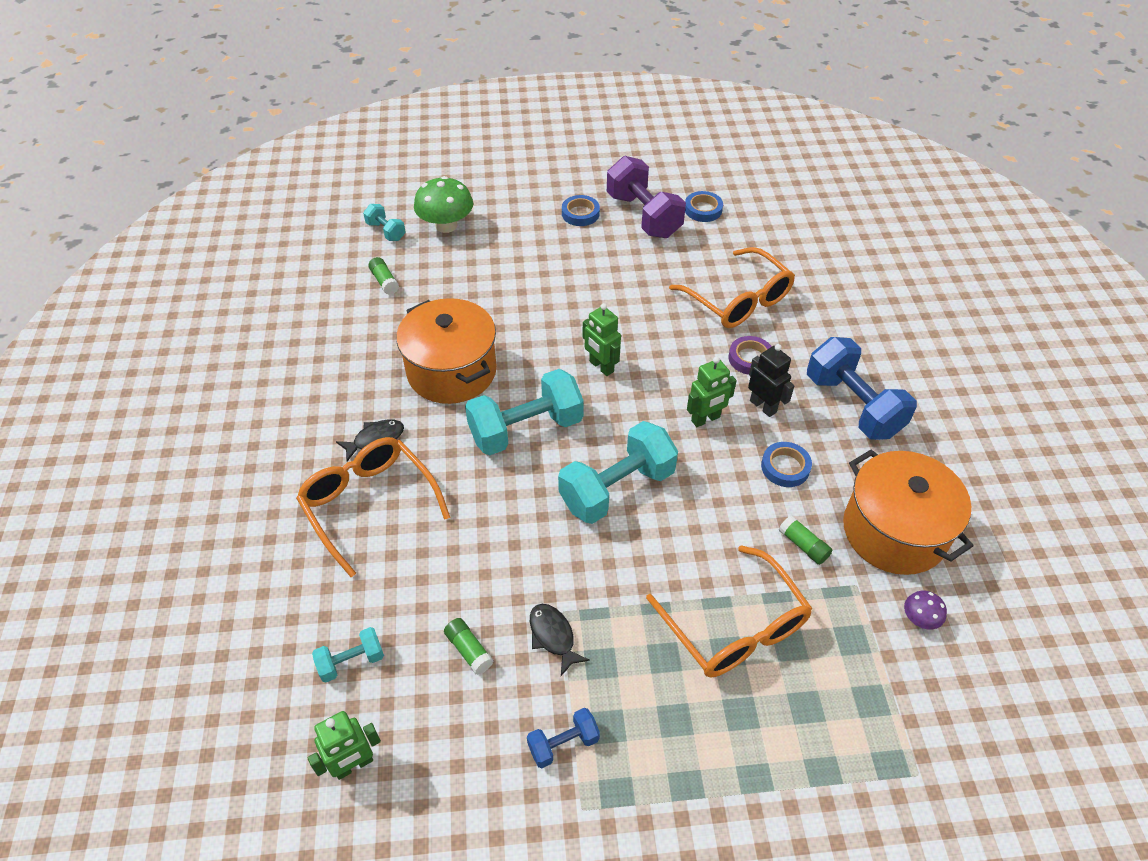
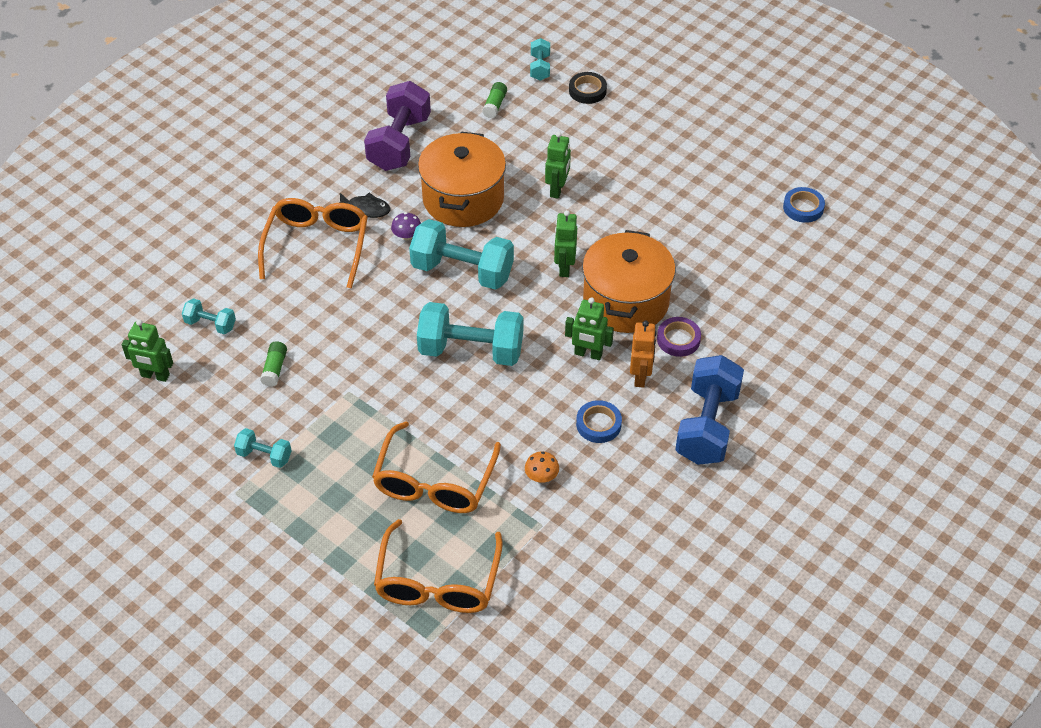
camera: 45 degrees right, 0 degrees up
green mushroom [414,176,473,233] -> black tape [569,72,607,104]
blue dumbbell [527,708,600,768] -> turquoise dumbbell [234,428,292,468]
black fish [530,604,590,676] -> none
blue tape [562,195,600,226] -> none
purple dumbbell [607,156,686,238] -> purple dumbbell moved to [364,81,431,171]
orange glasses [669,247,795,328] -> orange glasses moved to [374,519,503,613]
black robot [748,344,794,417] -> orange robot [630,321,656,388]
green glue stick [779,516,832,565] -> orange mushroom [525,451,559,483]
orange pot [843,449,973,575] -> orange pot moved to [582,230,676,333]
purple mushroom [904,591,947,630] -> purple mushroom moved to [391,212,421,241]
none -> green robot [545,132,571,199]

